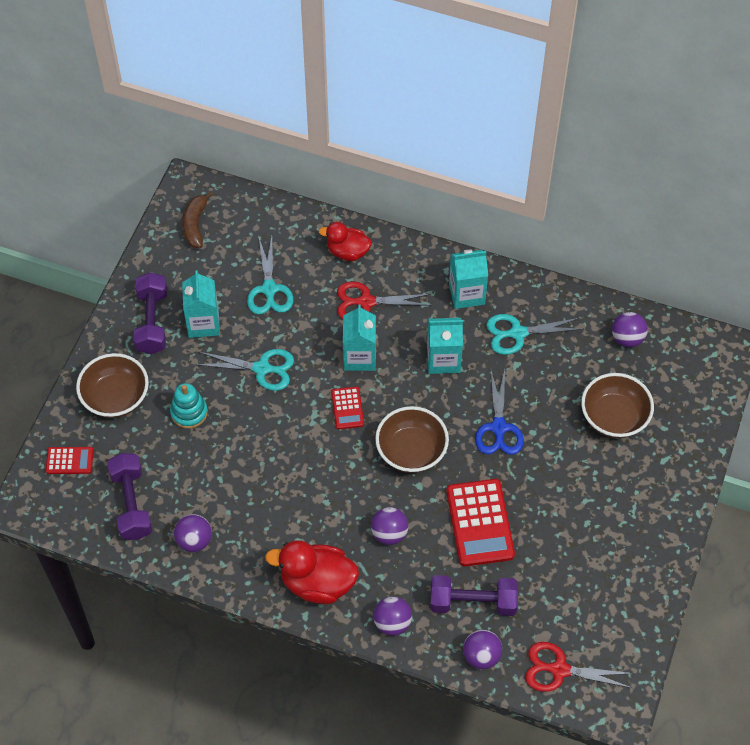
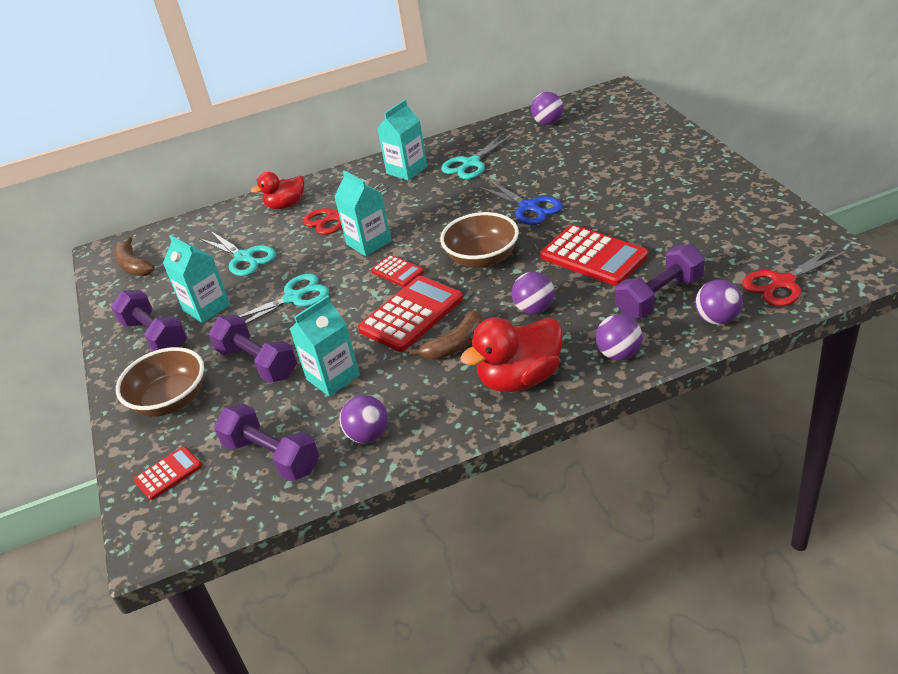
camera: 35 degrees left, 20 degrees down
turquoise stacking toy [170,383,208,429] -> purple dumbbell [209,315,297,383]
turquoise carton [427,318,463,374] -> turquoise carton moved to [290,295,360,397]
brown bowl [581,373,654,438] -> none
none -> red calculator [358,276,463,352]
none -> brown banana [409,310,483,360]

